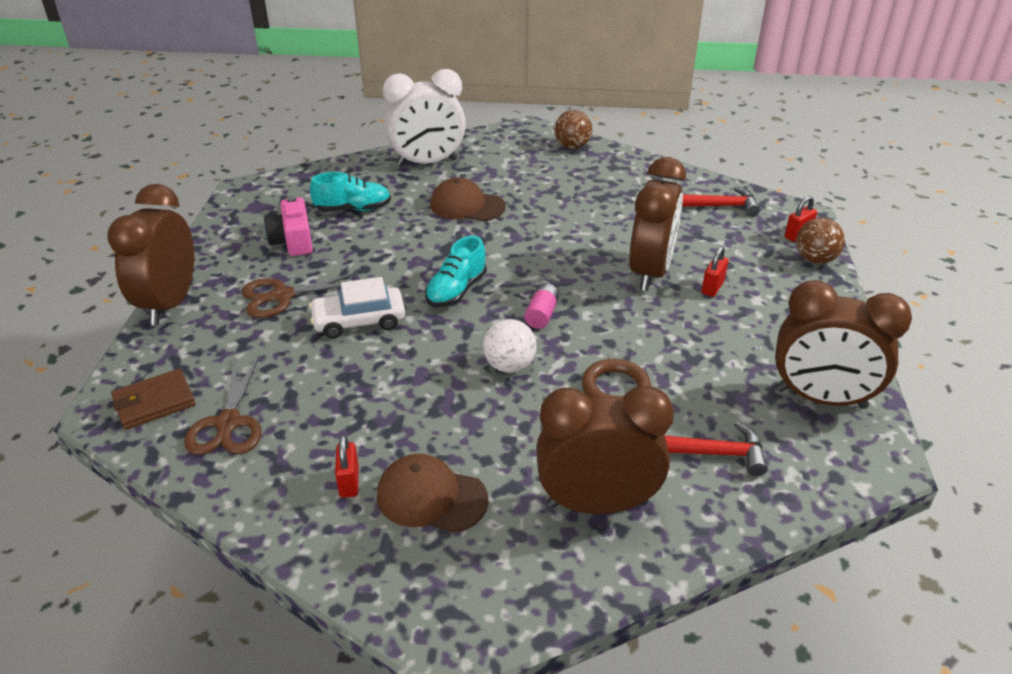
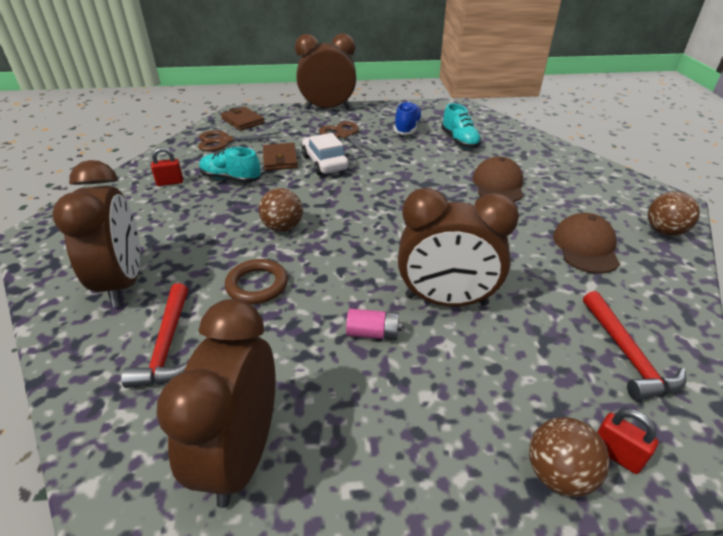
camera: 80 degrees right, 0 degrees up
pink camera [264,196,313,256] -> blue shoe [394,101,422,135]
brown cap [377,454,489,533] -> brown cap moved to [553,213,620,274]
white clock [383,69,466,167] -> none
turquoise shoe [425,236,487,307] -> turquoise shoe moved to [199,147,261,183]
white ball [483,319,537,373] -> brown ball [259,188,303,232]
pink battery [524,283,559,329] -> pink battery moved to [346,308,402,340]
red padlock [702,246,728,297] -> none
none -> brown wallet [263,143,298,171]

